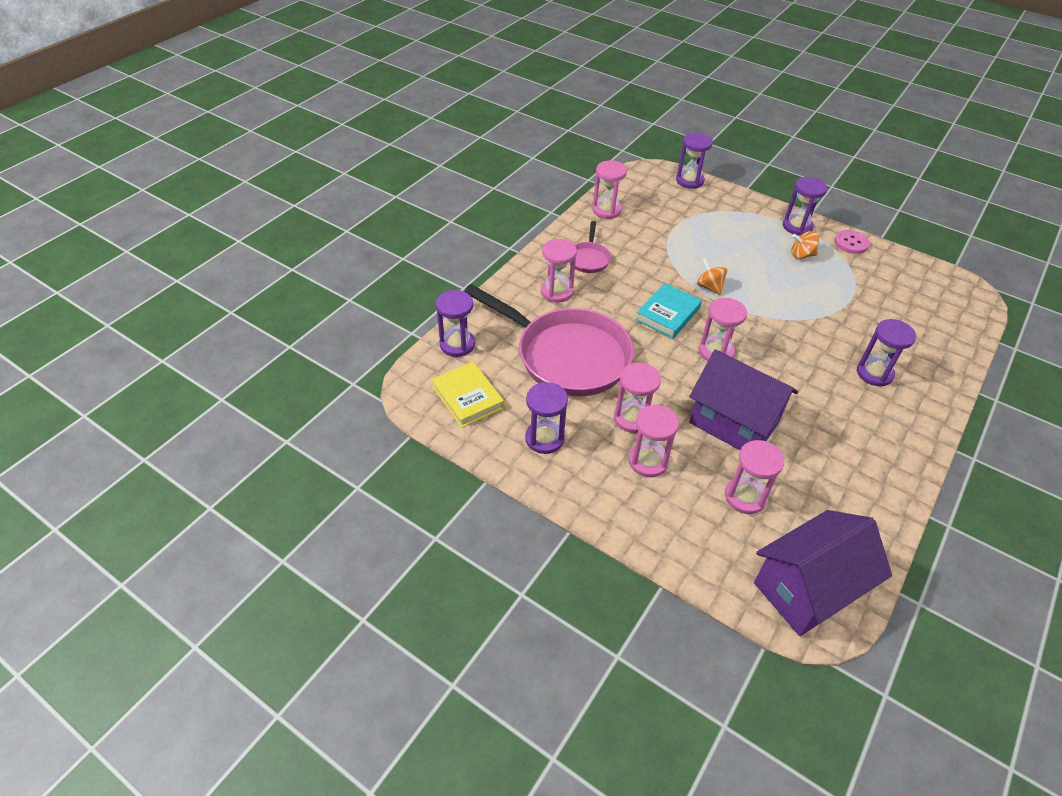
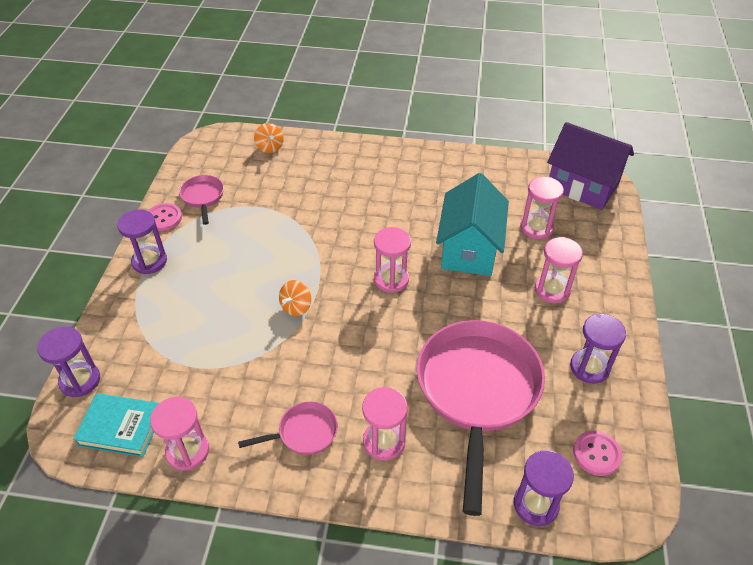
camera: 115 degrees left, 0 degrees up
yellow book [431,362,504,428] -> pink button [573,431,622,476]
pink hourglass [614,363,661,433] -> none
turquoise book [636,283,702,338] -> turquoise book moved to [73,393,159,457]
purple house [689,349,798,450] -> turquoise house [436,173,509,276]
orange spinning top [791,231,819,259] -> orange spinning top moved to [254,123,284,153]
purple hourglass [857,319,916,387] -> none
none -> pink pan [179,175,224,225]

